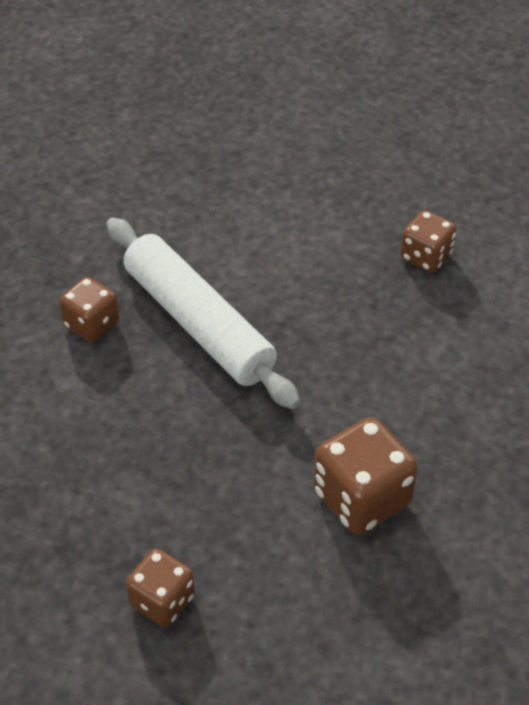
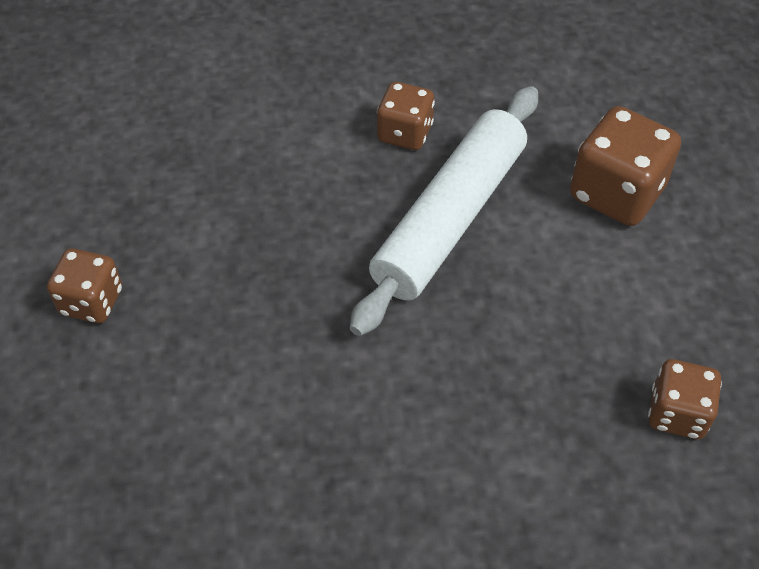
camera: 70 degrees right, 5 degrees up
brown dice [314,417,418,535] -> brown dice moved to [570,106,681,226]

